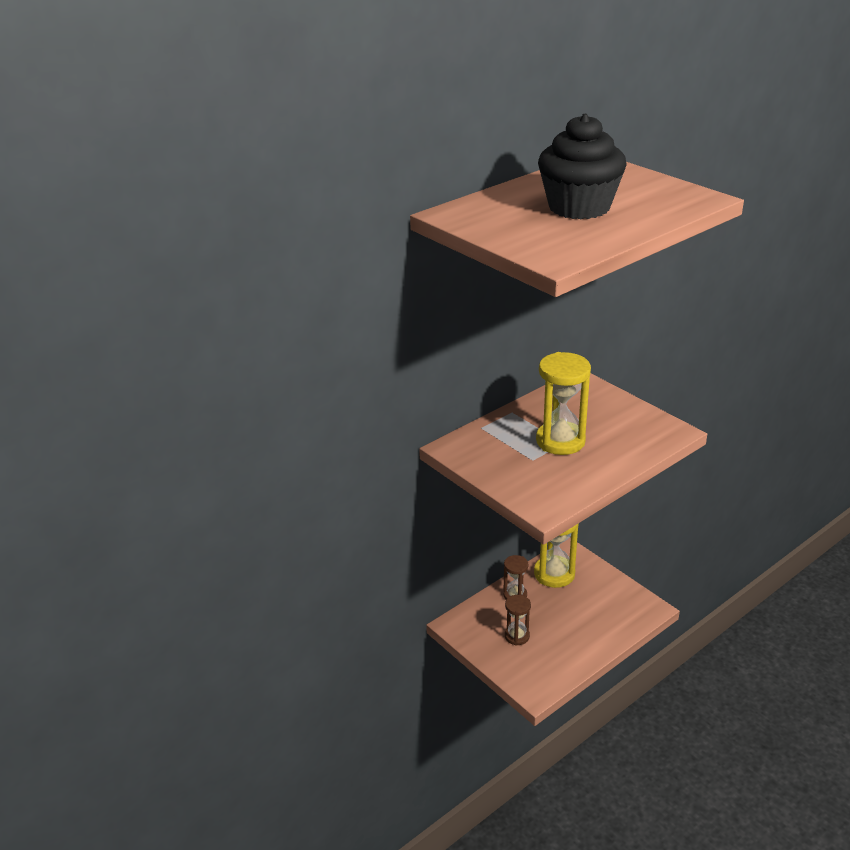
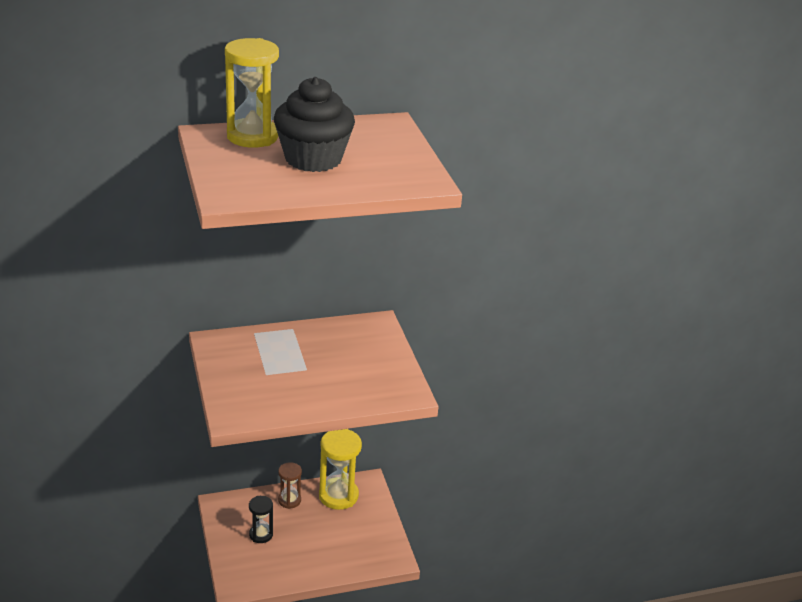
camera: 20 degrees right, 0 degrees up
brown hourglass [505,595,531,645] -> black hourglass [249,496,273,543]
yellow hourglass [536,352,591,455] -> yellow hourglass moved to [225,38,279,148]

